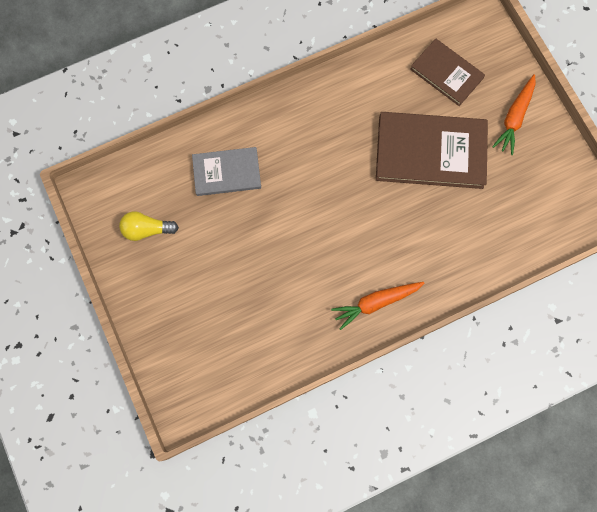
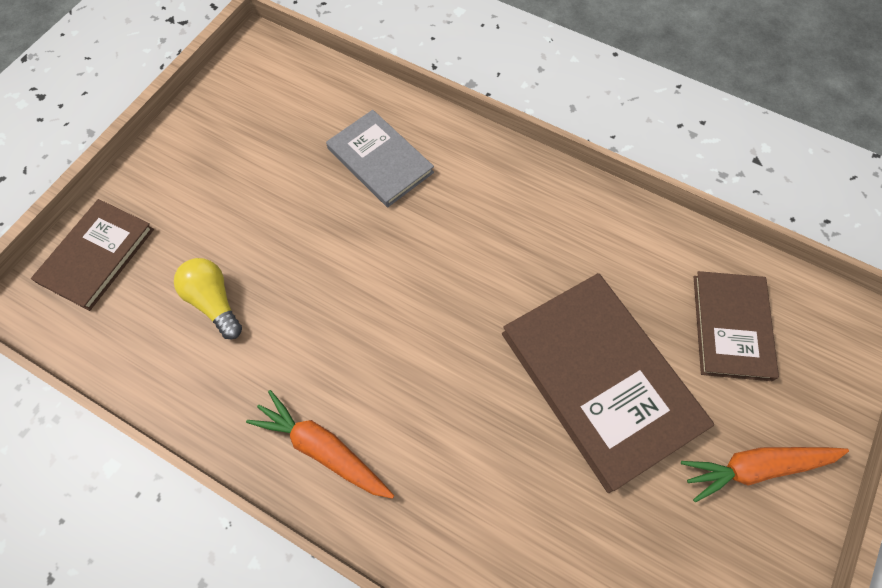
camera: 55 degrees right, 10 degrees down
yellow light bulb [119,211,179,241] -> yellow light bulb moved to [174,258,242,339]
none -> brown book [31,199,154,311]

